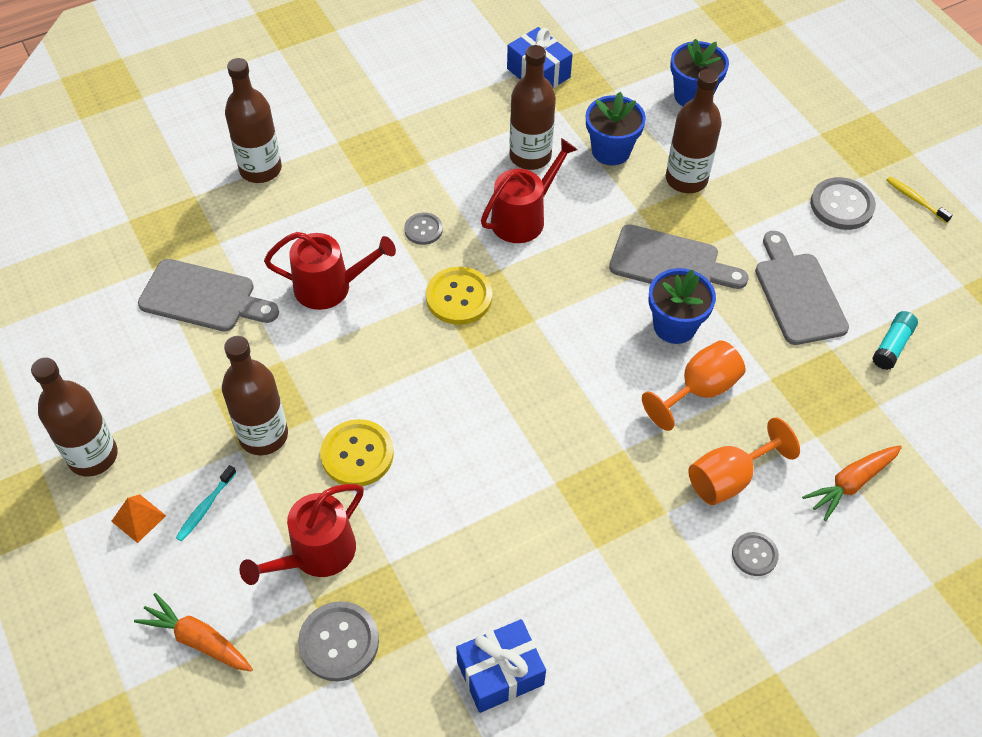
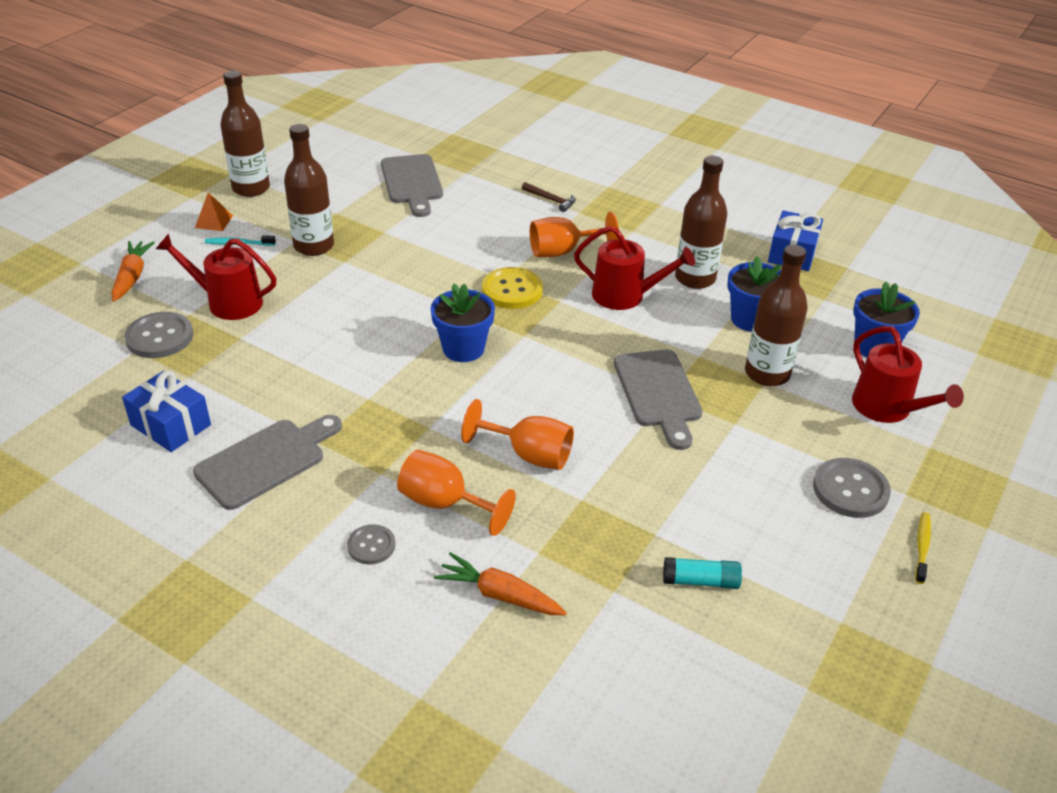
camera: 60 degrees right, 15 degrees down
brown bottle [225,58,282,183] -> none
red watering can [264,232,396,310] -> red watering can moved to [852,326,964,423]
yellow button [320,419,394,486] -> none
grey button [404,213,443,245] -> orange goblet [530,212,619,257]
blue flower pot [648,268,716,344] -> blue flower pot moved to [431,284,495,362]
grey cutting board [755,231,849,345] -> grey cutting board moved to [193,415,342,510]
none -> brown hammer [522,182,576,212]

